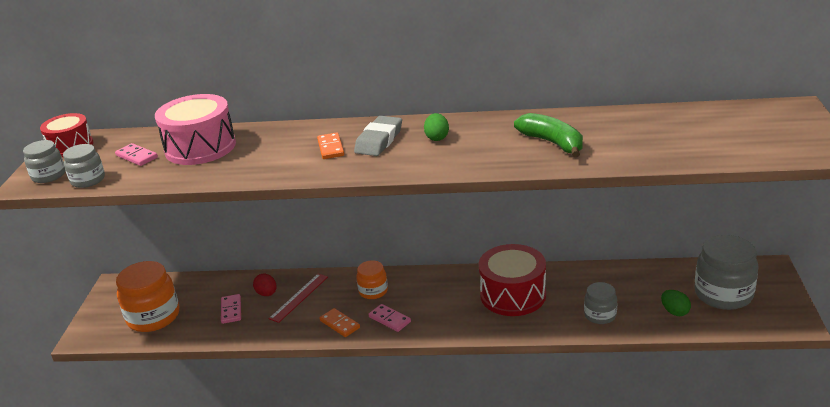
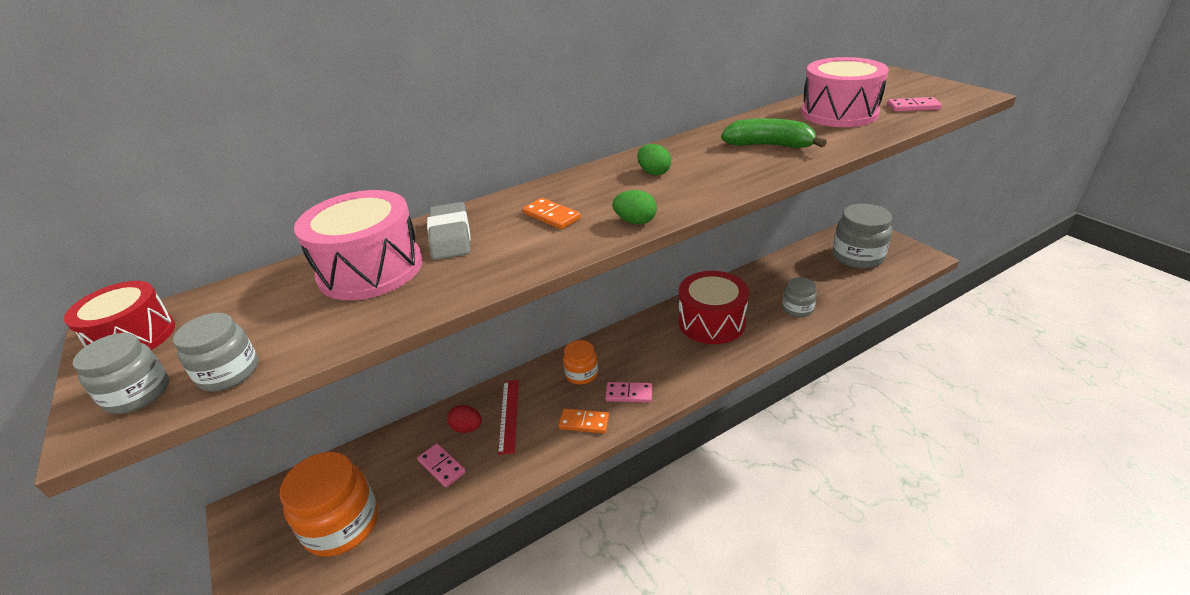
camera: 35 degrees left, 5 degrees up
pink domino [115,143,158,166] -> pink domino moved to [887,97,942,112]
grey eraser [354,116,402,156] -> grey eraser moved to [427,202,471,260]
green egg [661,290,691,316] -> green egg moved to [612,190,657,224]
none -> pink drum [801,57,889,127]

